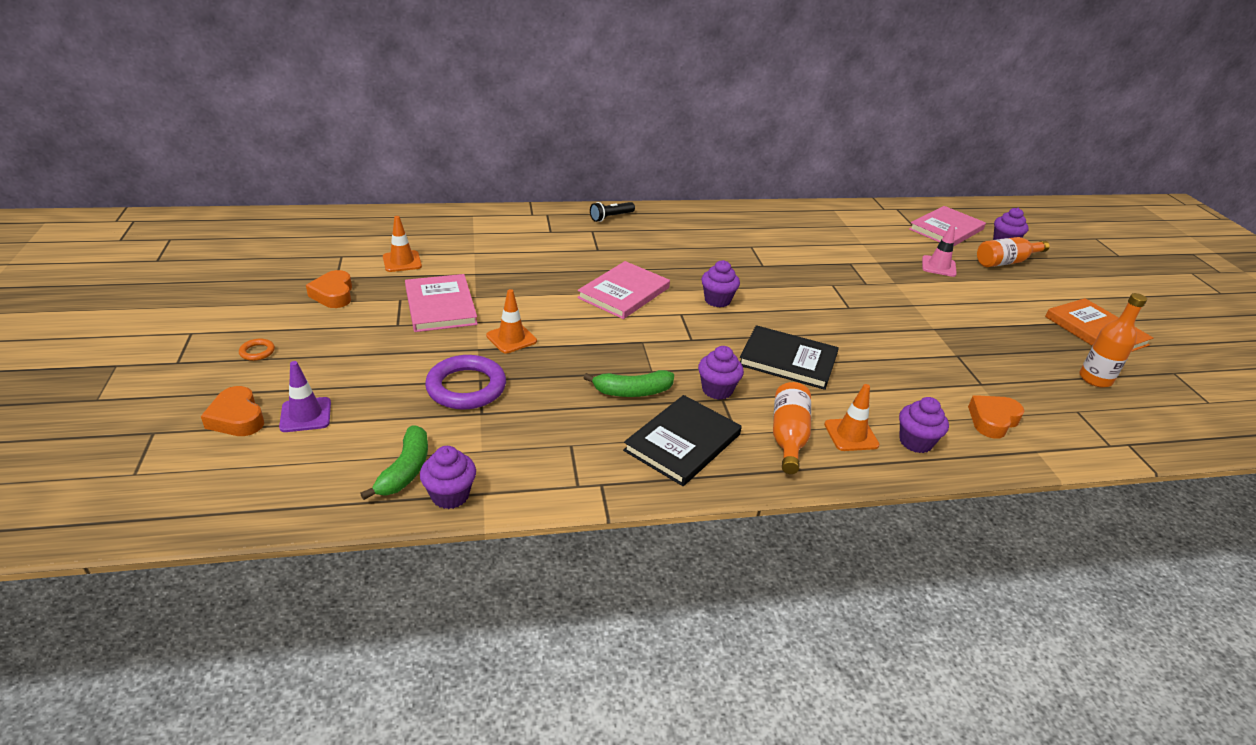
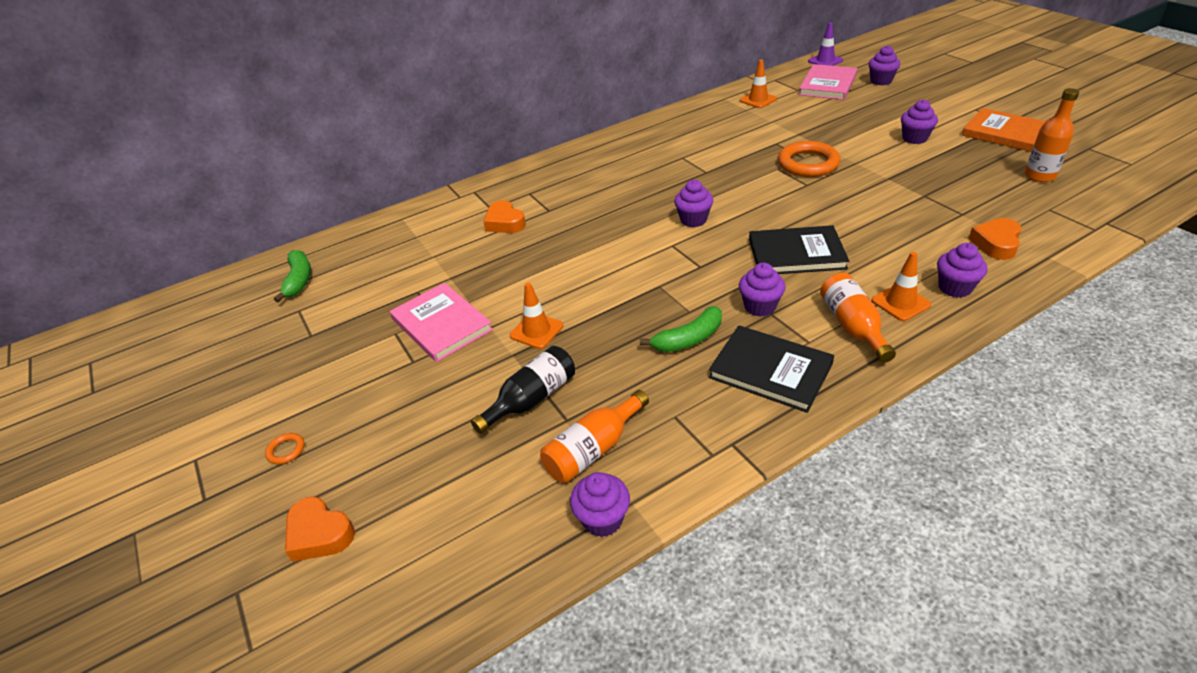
camera: 15 degrees left, 5 degrees up
purple traffic cone [279,361,331,432] -> purple traffic cone moved to [808,22,843,66]
orange heart [306,270,352,308] -> orange heart moved to [483,200,526,233]
green banana [360,425,428,500] -> green banana moved to [274,250,311,302]
orange traffic cone [383,216,422,272] -> orange traffic cone moved to [740,60,777,108]
purple ring [425,355,506,410] -> black bottle [471,346,575,434]
pink book [577,261,670,319] -> none
black flashlight [590,202,635,222] -> none
black book [623,395,742,486] -> black book turned 75 degrees counterclockwise [709,325,834,413]
pink traffic cone [922,224,957,277] -> none
orange bottle [977,237,1050,267] -> orange bottle moved to [540,390,649,483]
none -> orange ring [778,141,840,177]
none -> purple cupcake [901,99,938,144]

